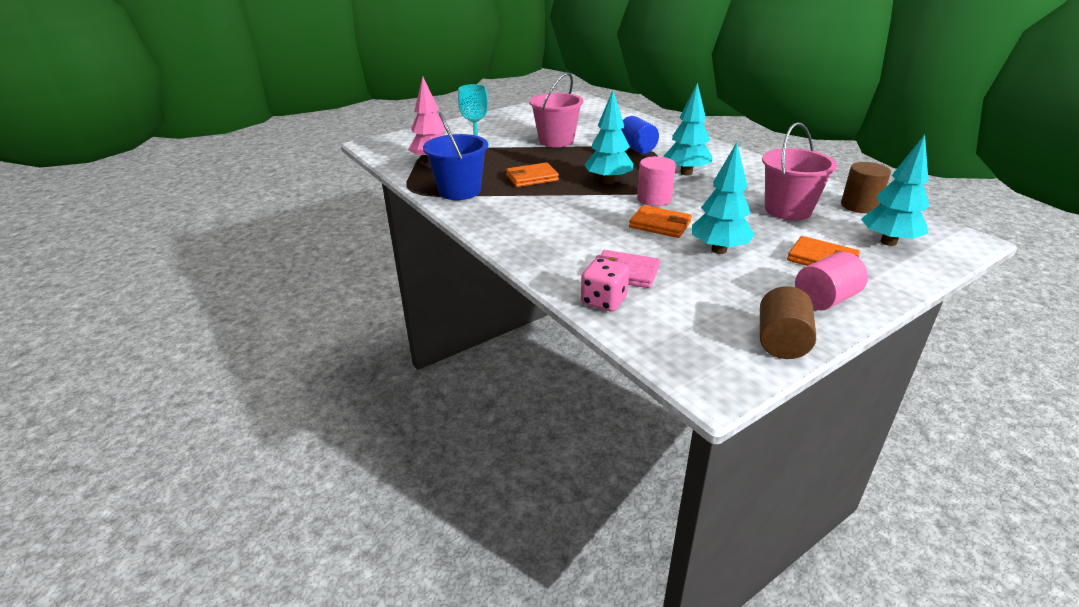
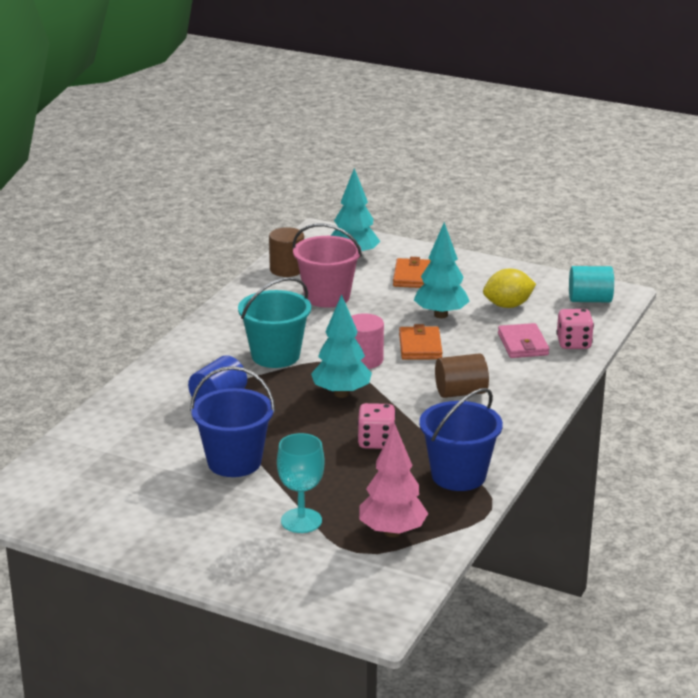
camera: 120 degrees left, 5 degrees down
orange wallet [506,162,559,187] -> pink dice [357,403,396,449]
pink bucket [529,73,584,147] -> blue bucket [190,366,275,477]
turquoise tree [664,83,712,176] -> turquoise bucket [238,277,311,368]
brown cylinder [760,286,816,359] -> brown cylinder moved to [435,353,489,398]
pink cylinder [795,252,868,311] -> none
none -> yellow lemon [483,269,536,308]
none -> turquoise cylinder [569,266,614,302]

